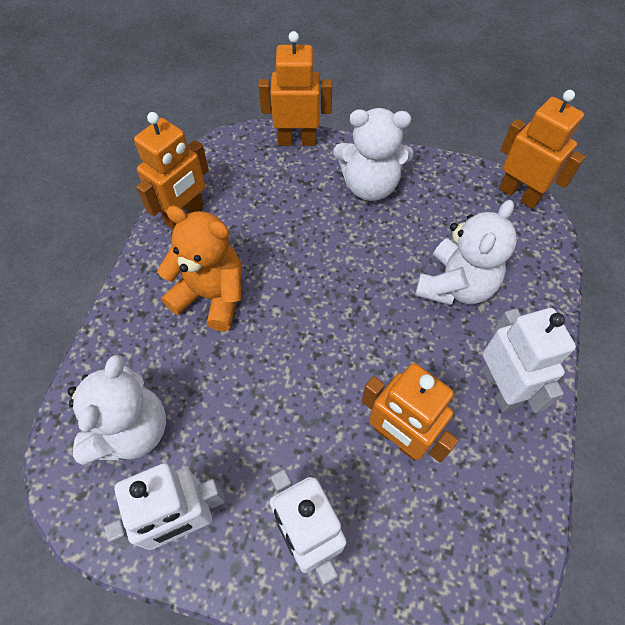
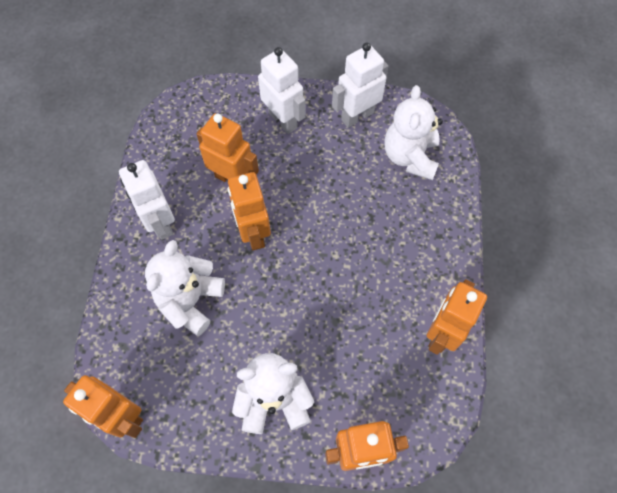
camera: 170 degrees right, 5 degrees up
orange teddy bear [157,206,242,331] -> none
none -> orange robot [228,172,271,250]

